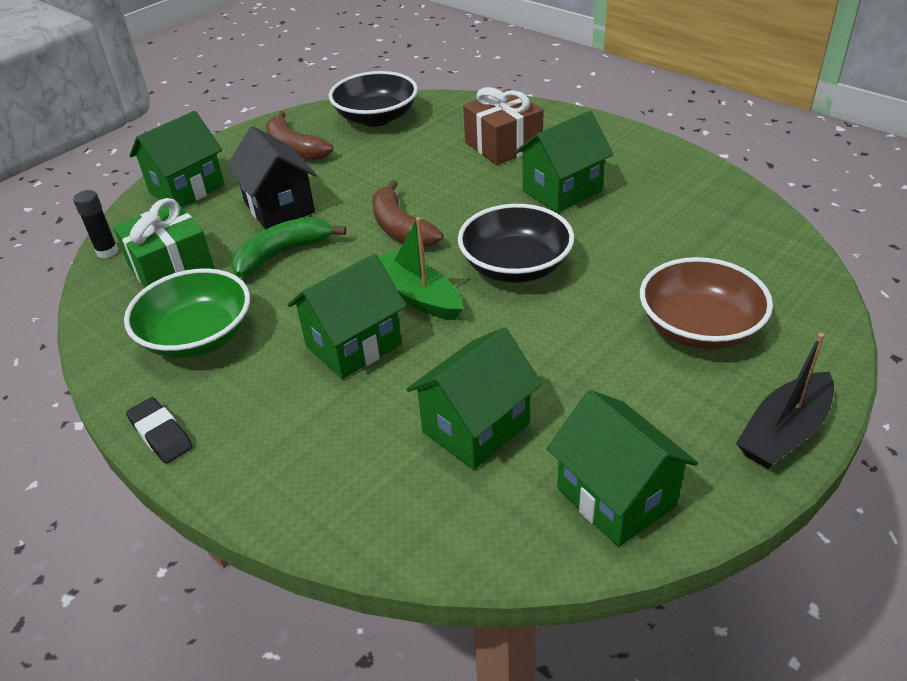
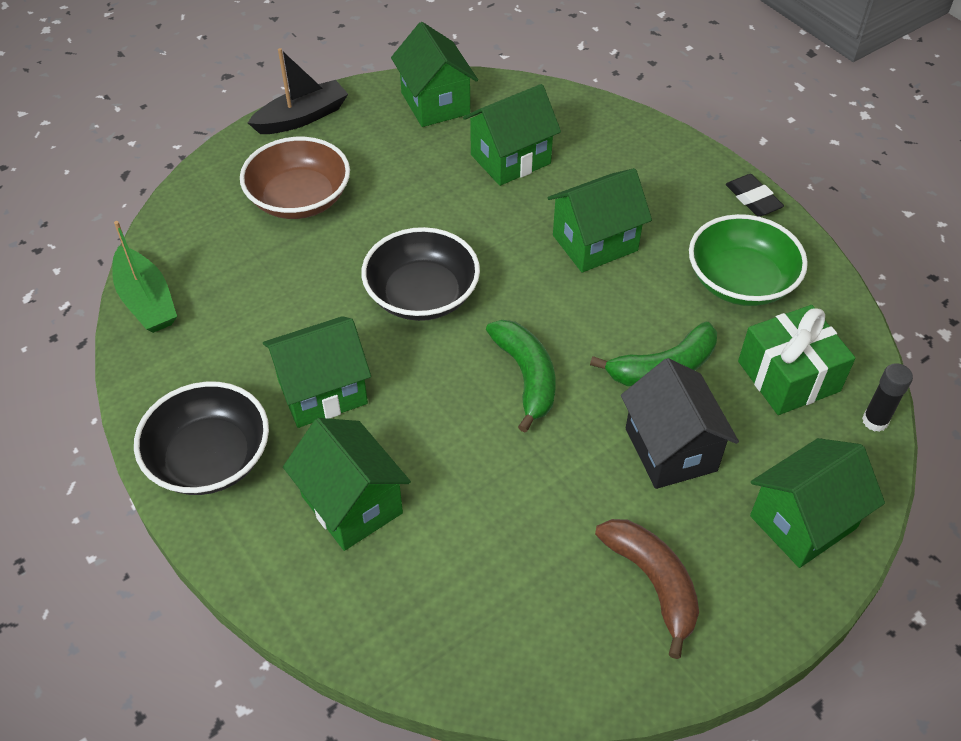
camera: 170 degrees left, 10 degrees up
black bowl [329,71,418,127] -> black bowl moved to [134,381,269,495]
brown banana [372,180,443,247] -> green banana [486,320,556,433]
green boat [379,217,463,320] -> green boat moved to [112,221,177,333]
brown gift [463,87,543,165] -> green house [283,418,411,551]

